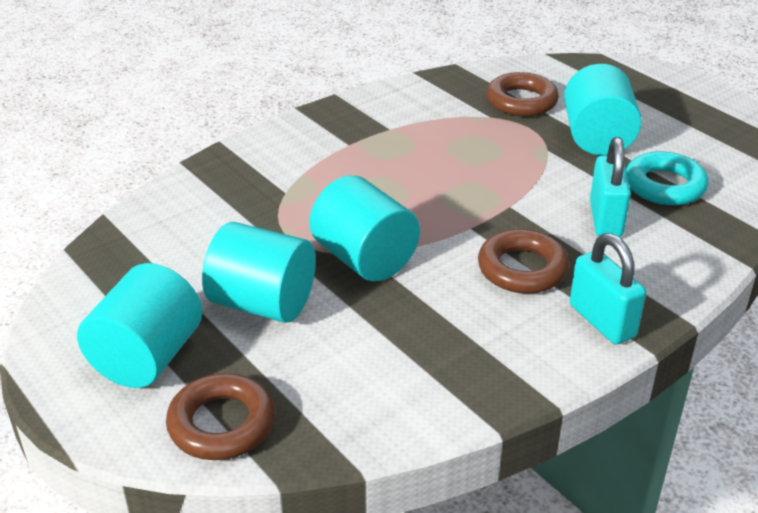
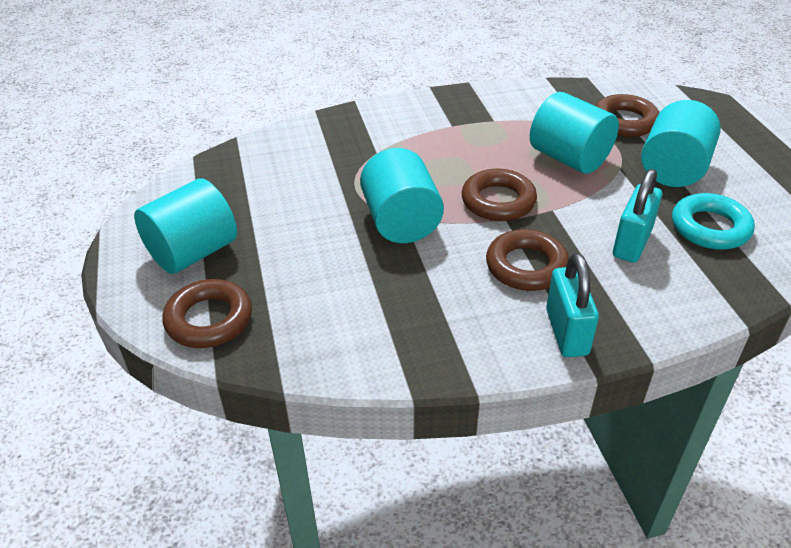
camera: 25 degrees right, 5 degrees up
turquoise cylinder [202,222,316,323] -> turquoise cylinder moved to [530,92,619,174]
none -> brown ring [462,169,537,221]

